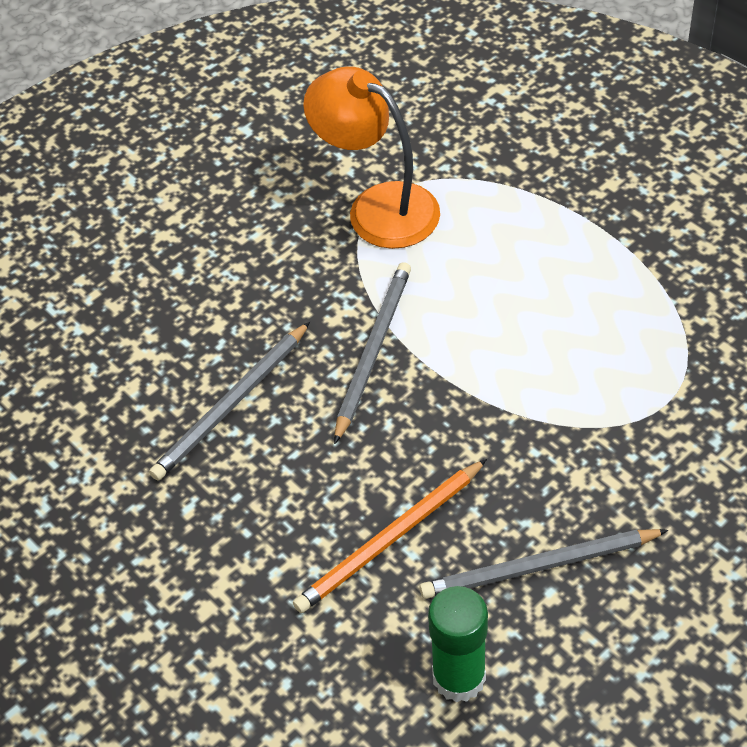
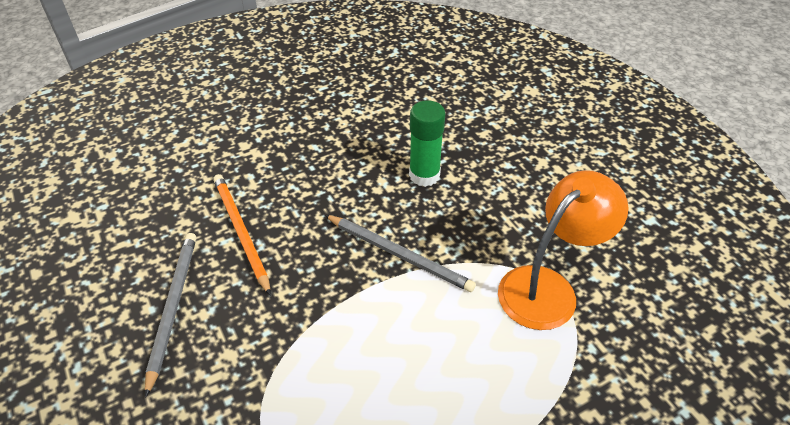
camera: 100 degrees right, 5 degrees down
grey pencil [149,322,310,481] -> none
green glue stick [428,586,488,703] -> green glue stick moved to [409,100,445,187]

